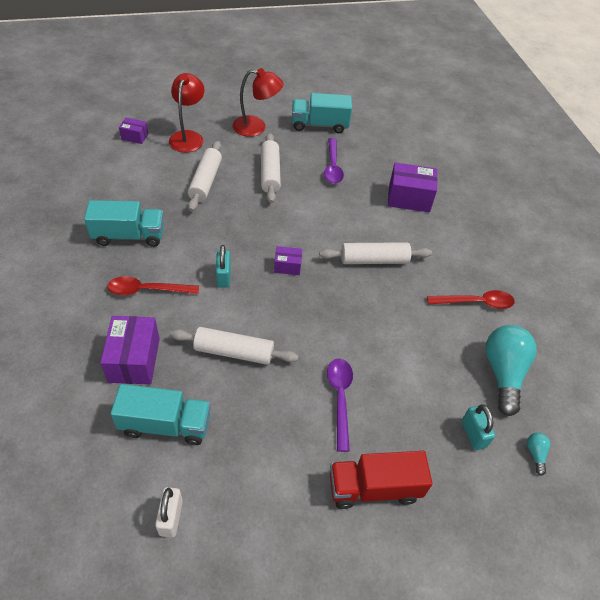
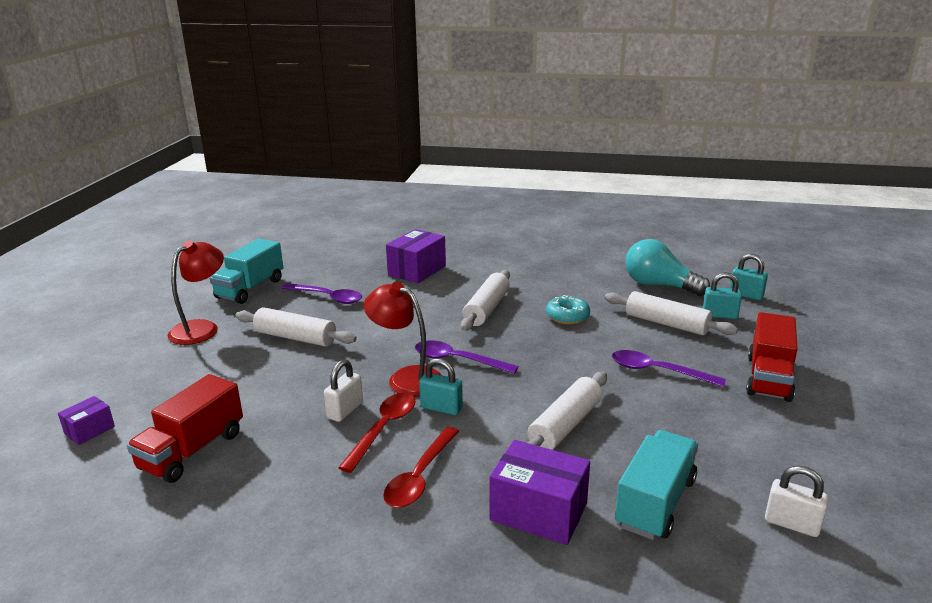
camera: 60 degrees left, 25 degrees down
turquoise truck [84,200,164,247] -> none
red lamp [169,73,205,153] -> red lamp moved to [364,282,441,397]
white rolling pin [188,141,222,212] -> white rolling pin moved to [604,291,738,335]
purple box [274,246,302,275] -> purple spoon [415,341,519,374]
red spoon [427,290,515,309] -> red spoon moved to [338,393,416,473]
turquoise light bulb [527,432,551,476] -> turquoise padlock [730,254,768,300]
none -> red truck [127,374,243,483]
none -> white padlock [324,359,363,422]
none -> turquoise donut [546,295,590,325]

